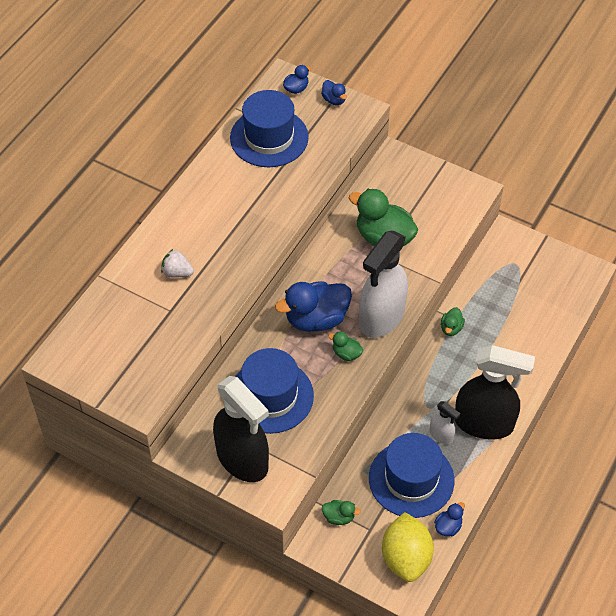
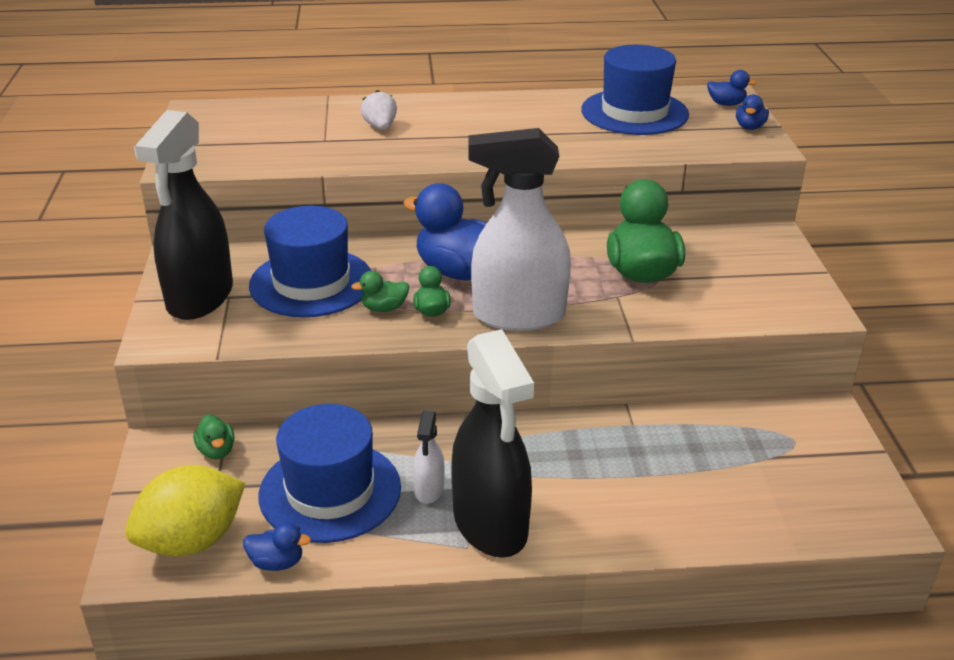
camera: 55 degrees right, 20 degrees down
green duck [441,307,465,336] -> green duck moved to [351,271,409,312]

